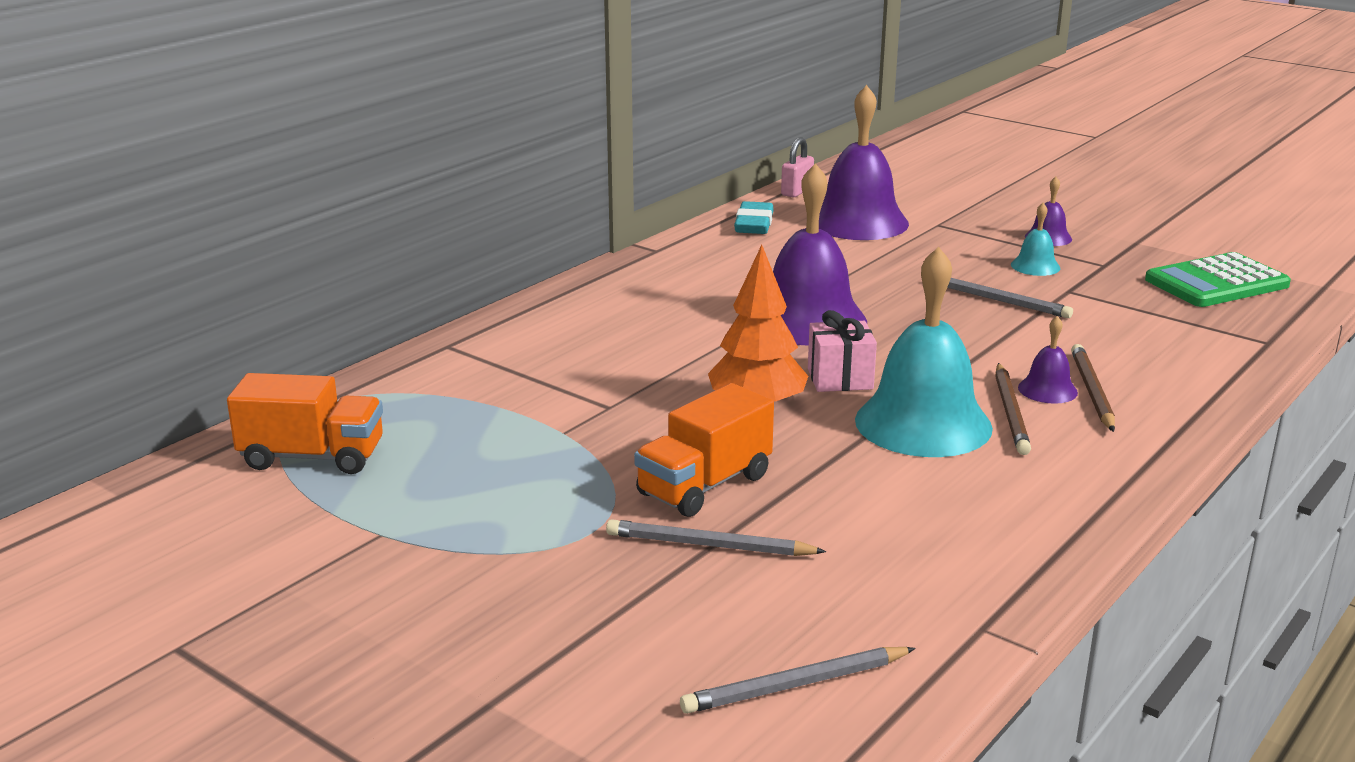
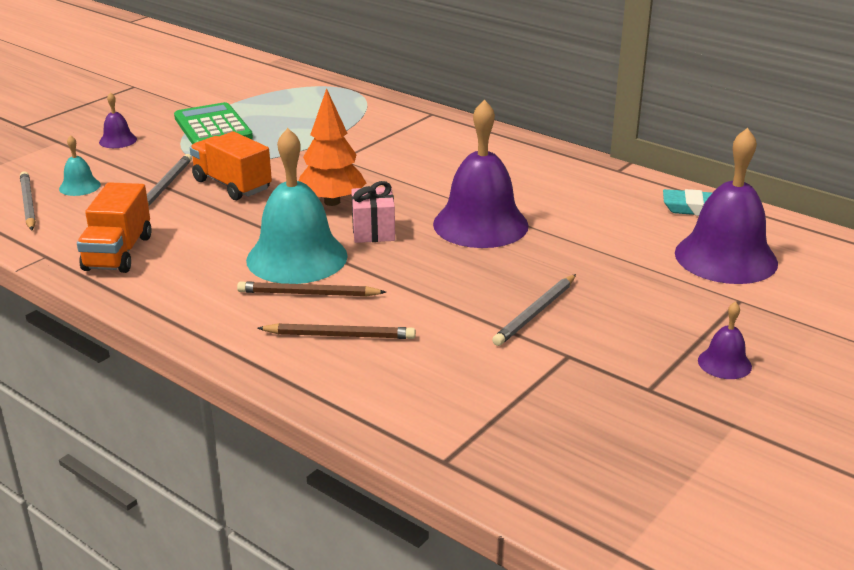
camera: 90 degrees right, 5 degrees up
orange truck [227,373,383,474] -> orange truck moved to [77,182,152,273]
pink padlock [781,137,814,197] -> none
turquoise bell [1011,203,1060,276] -> turquoise bell moved to [59,135,101,196]
purple bell [1018,316,1078,404] -> purple bell moved to [99,92,137,148]
green calculator [1145,252,1291,307] -> green calculator moved to [174,102,253,144]

